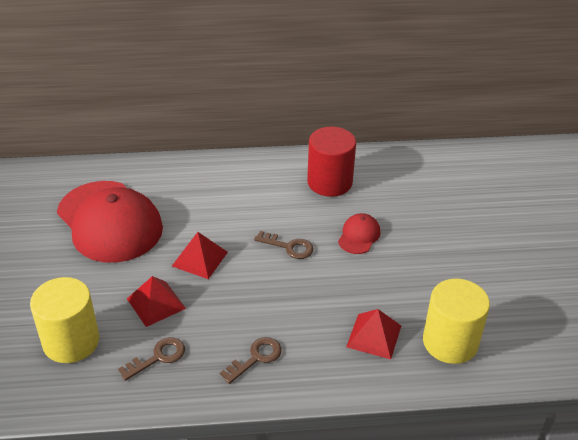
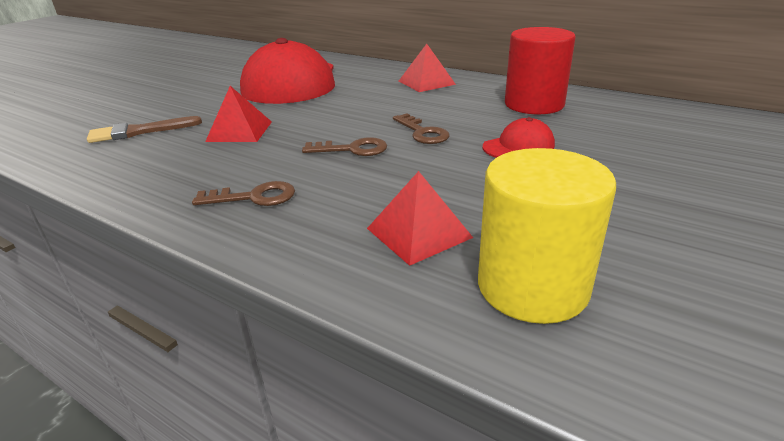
camera: 40 degrees right, 10 degrees down
yellow cylinder [30,277,99,363] -> brown brush [87,116,202,143]
brown key [118,338,185,381] -> brown key moved to [302,137,387,156]
red pyramid [172,232,228,279] -> red pyramid moved to [399,44,456,92]

